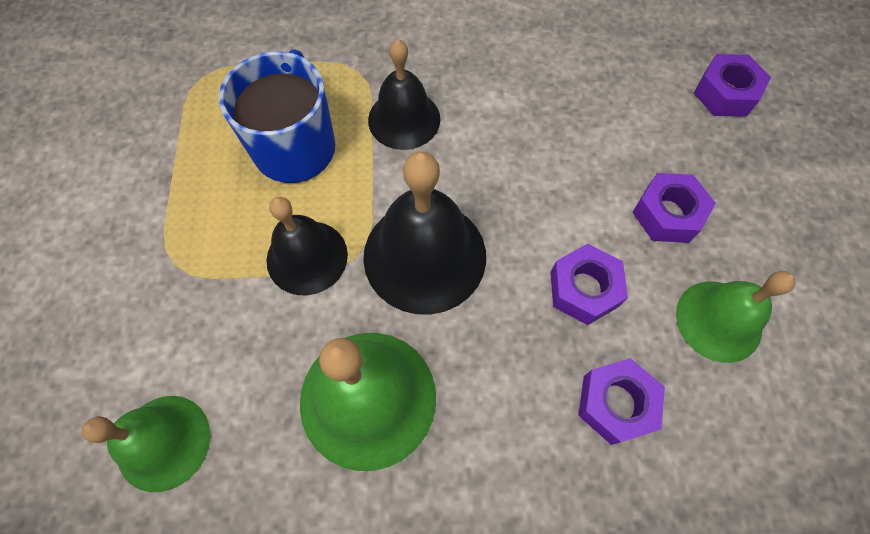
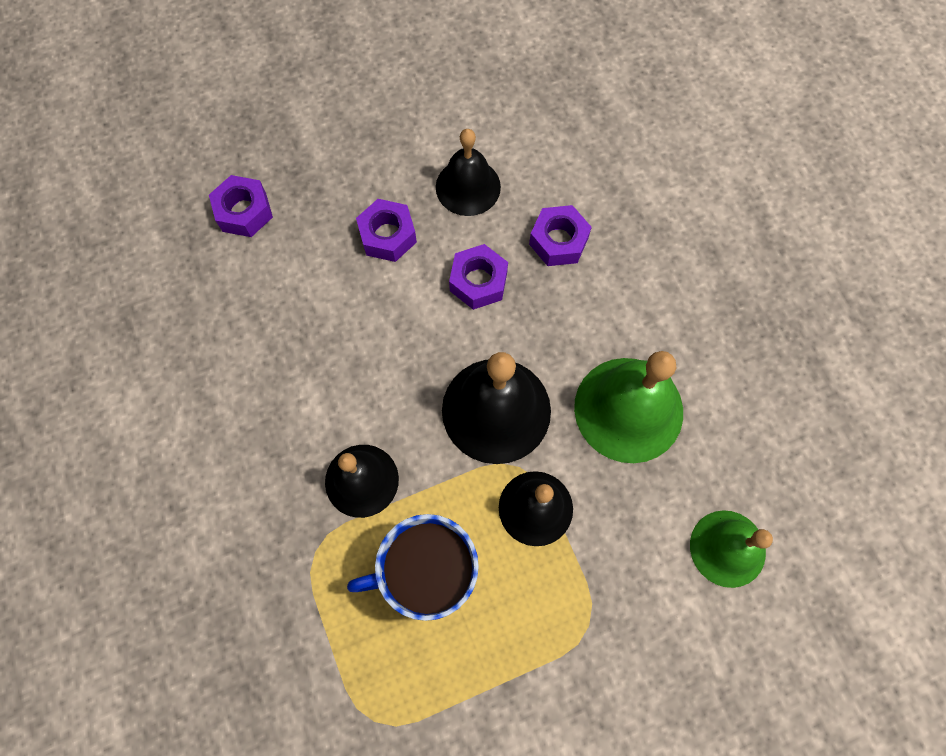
camera: 110 degrees left, 5 degrees up
green bell [676,271,796,363] -> black bell [436,129,501,216]

